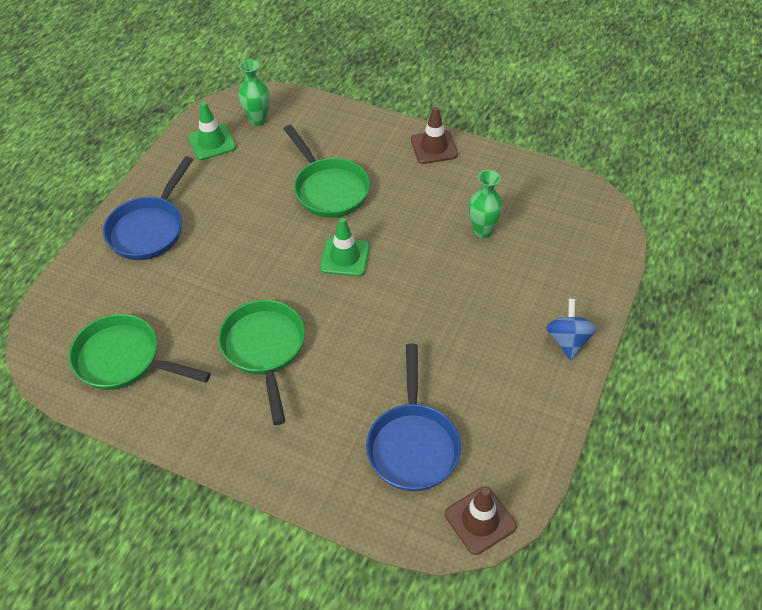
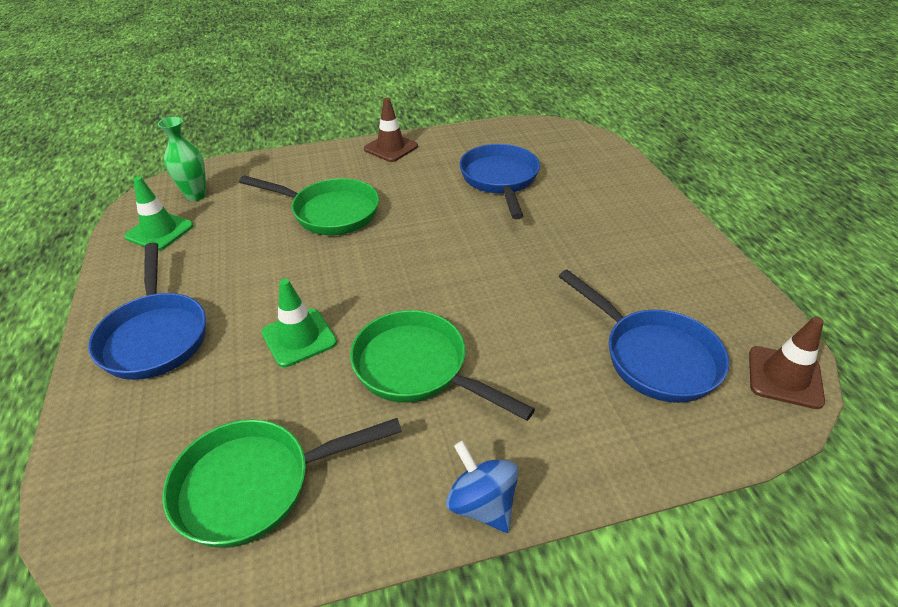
camera: 40 degrees left, 10 degrees down
green traffic cone [320,218,370,276] -> green traffic cone moved to [261,279,337,367]
green vase [469,170,503,238] -> blue pan [460,144,540,219]
blue spinning top [546,299,597,360] -> blue spinning top moved to [446,441,519,533]

